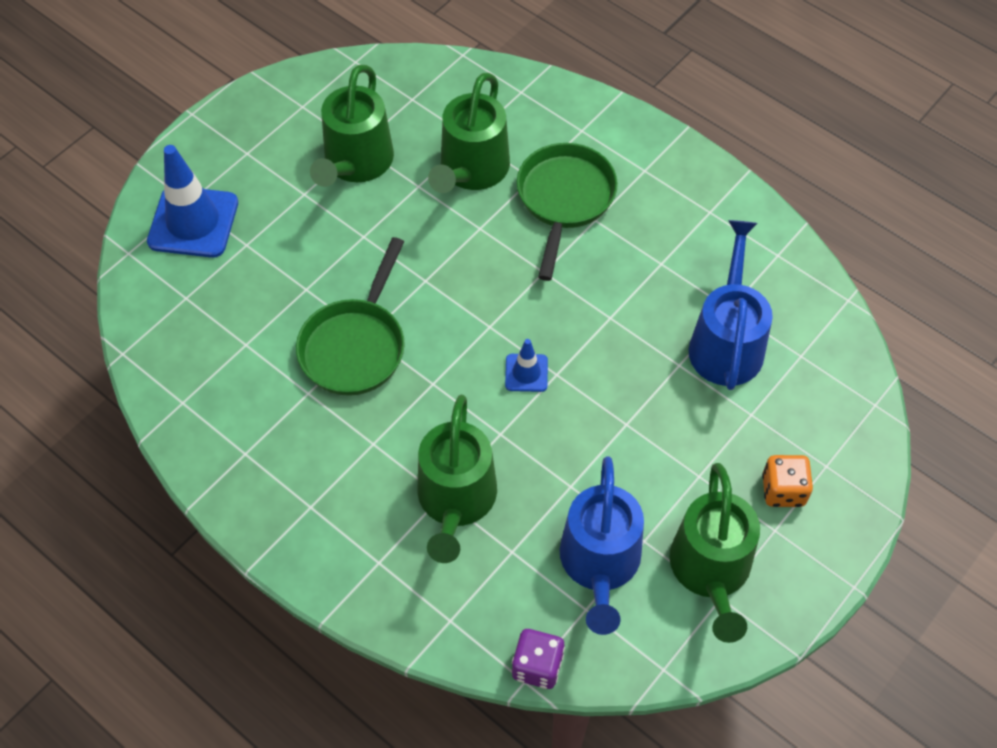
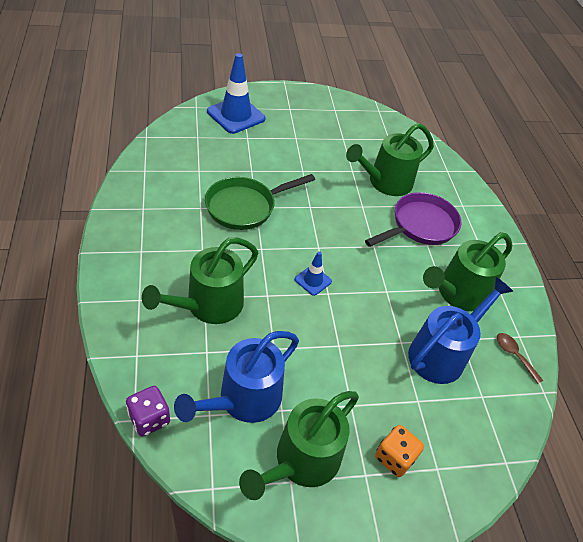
camera: 35 degrees right, 10 degrees down
green watering can [310,65,394,187] -> green watering can moved to [423,232,512,311]
green pan [517,143,618,281] -> purple pan [365,192,461,247]
none -> brown spoon [497,333,543,384]

